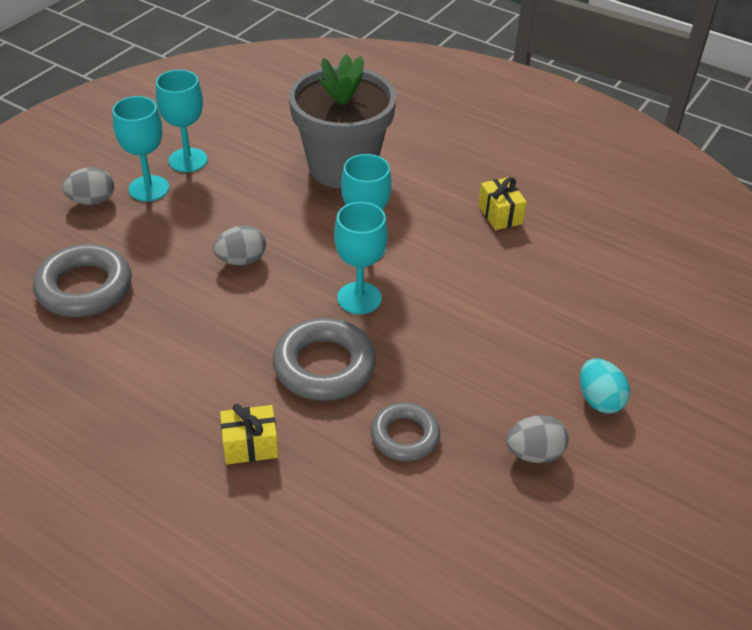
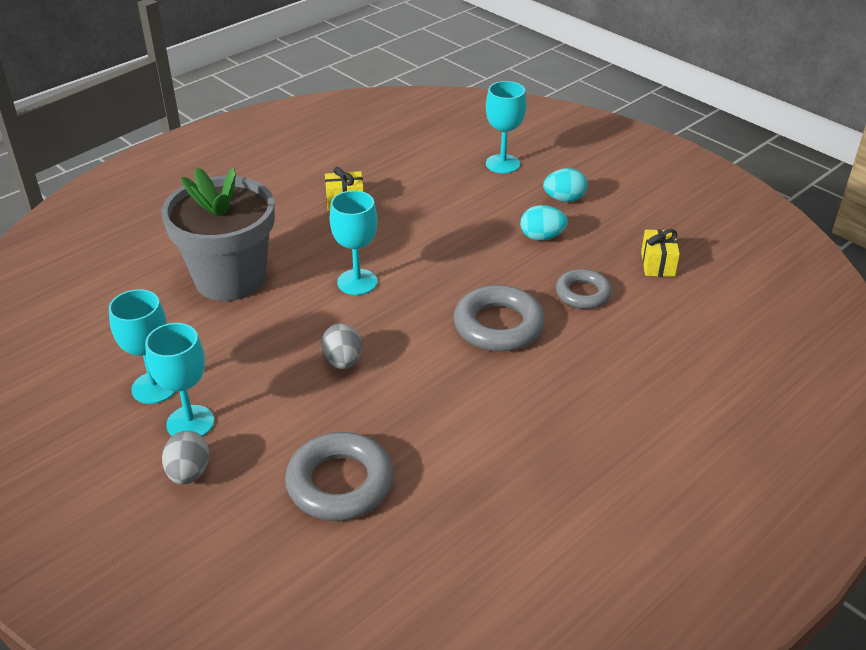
camera: 75 degrees left, 5 degrees down
yellow gift [220,403,278,464] -> yellow gift moved to [641,229,680,277]
turquoise goblet [334,202,388,314] -> turquoise goblet moved to [486,81,526,173]
grey egg [506,415,569,463] -> none
none -> turquoise egg [520,205,568,241]

